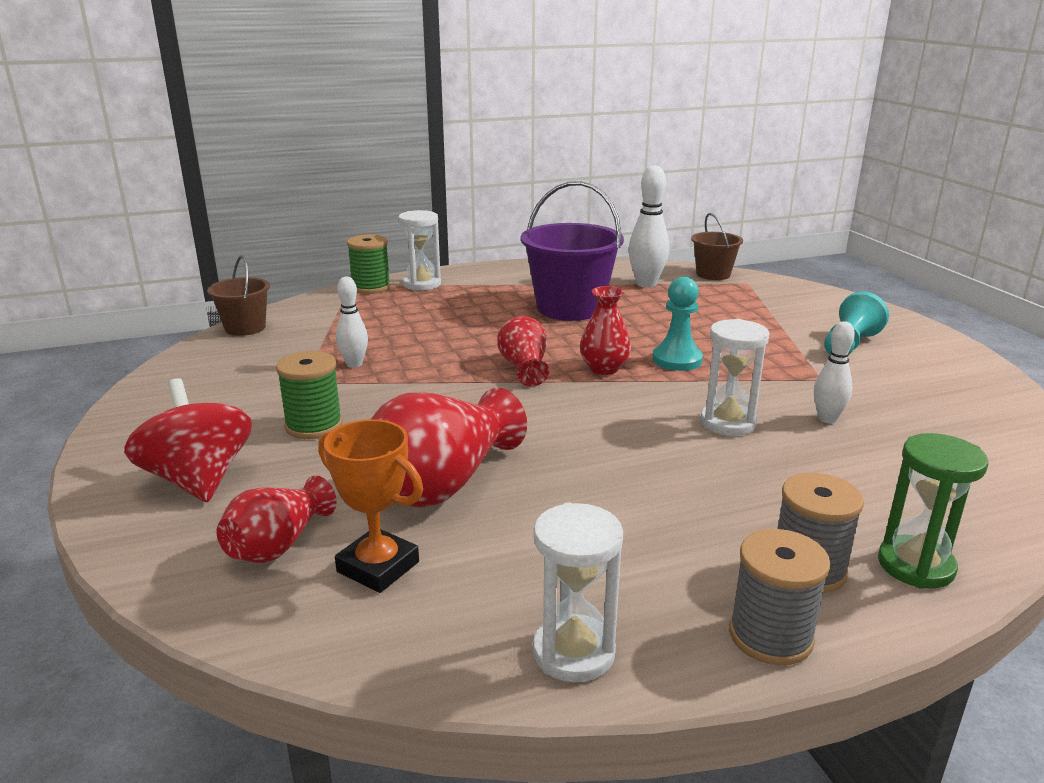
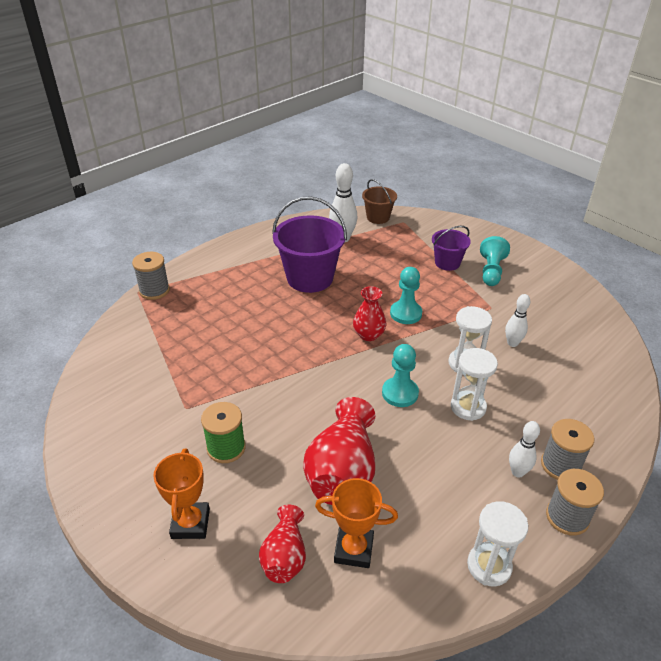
camera: 25 degrees left, 15 degrees up
red spinning top [124,378,252,502] -> orange trophy [153,448,210,539]
brown bucket [207,255,270,336] -> none
white bowling pin [336,277,368,368] -> white bowling pin moved to [509,421,540,478]
green spool [347,234,391,294] -> grey spool [132,252,170,300]
white hourglass [398,210,441,291] -> white hourglass moved to [451,348,498,421]
red vase [497,316,549,386] -> none
green hourglass [878,433,988,589] -> none
none -> turquoise pawn [382,344,419,407]
none -> purple bucket [432,226,471,271]

